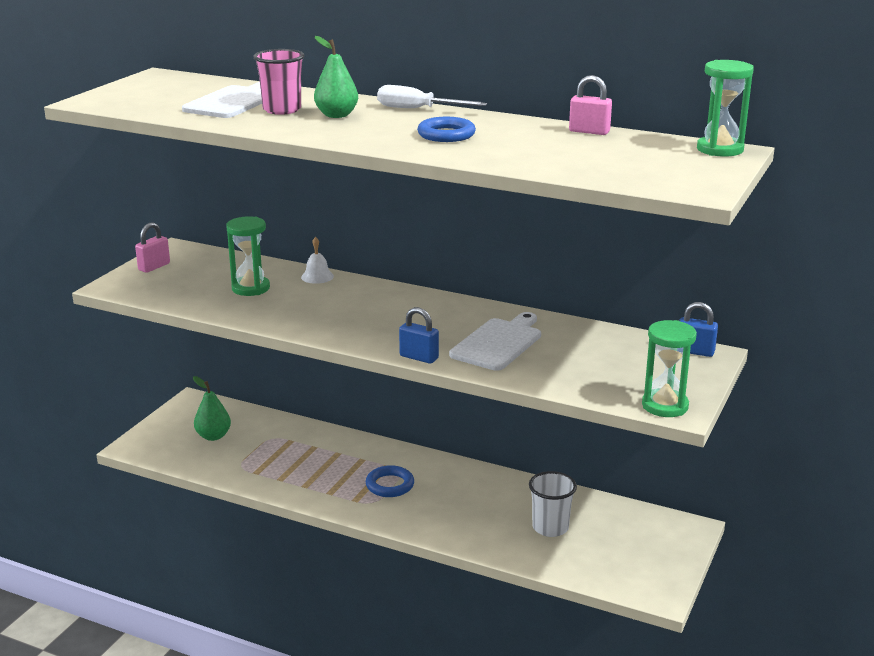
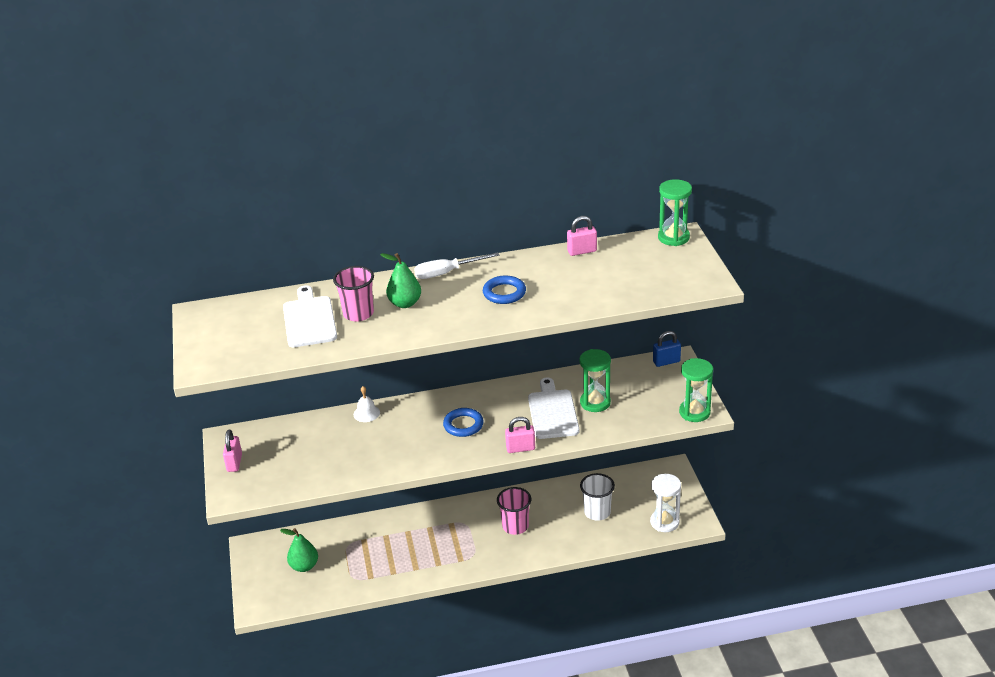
camera: 35 degrees left, 10 degrees up
green hourglass [226,216,270,296] -> green hourglass moved to [579,349,611,412]
blue ring [366,465,414,497] -> blue ring moved to [443,408,484,437]
blue padlock [399,307,439,364] -> pink padlock [505,417,535,453]
none -> pink cup [497,487,531,535]
none -> white hourglass [650,474,681,532]

